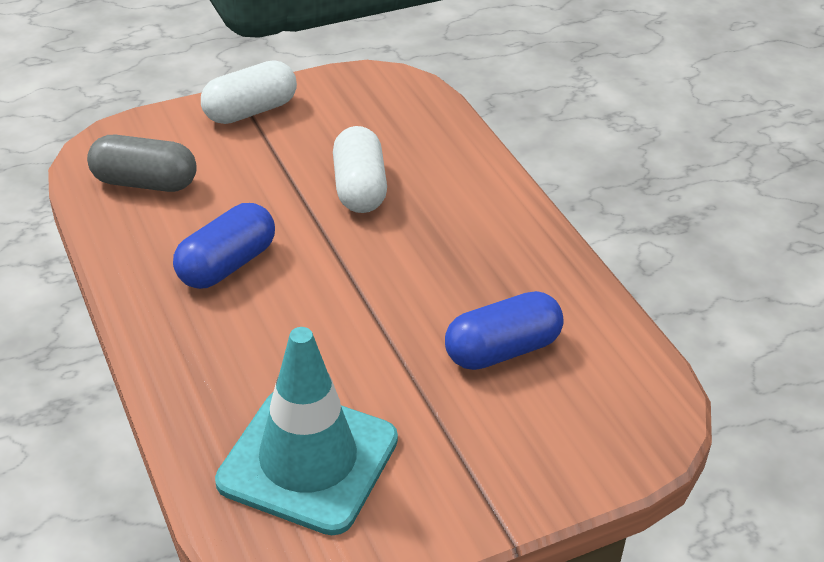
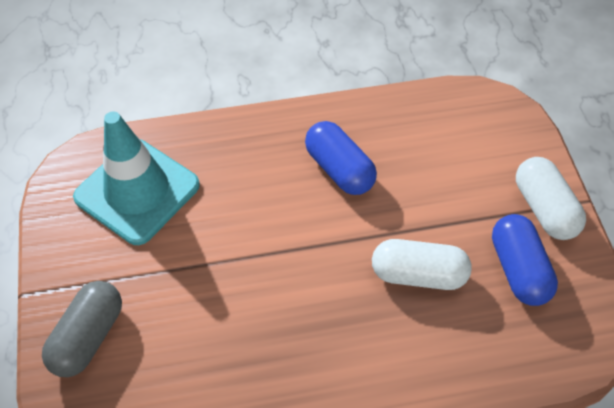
camera: 105 degrees right, 15 degrees up
grey capsule [87,135,197,192] -> grey capsule moved to [42,281,122,377]
blue capsule [445,291,564,370] -> blue capsule moved to [492,214,558,306]

